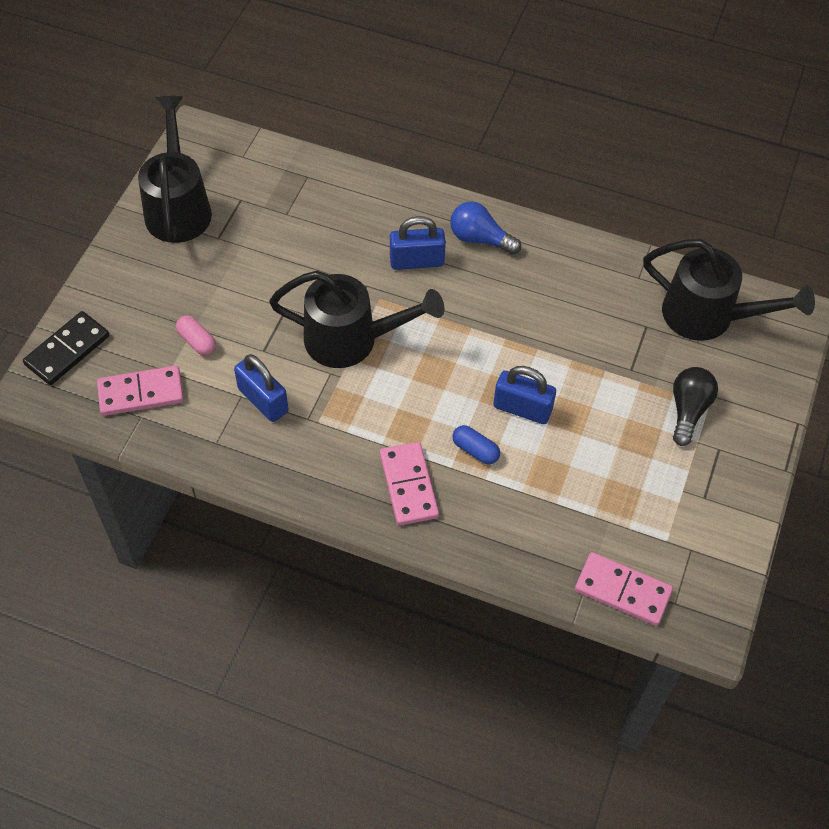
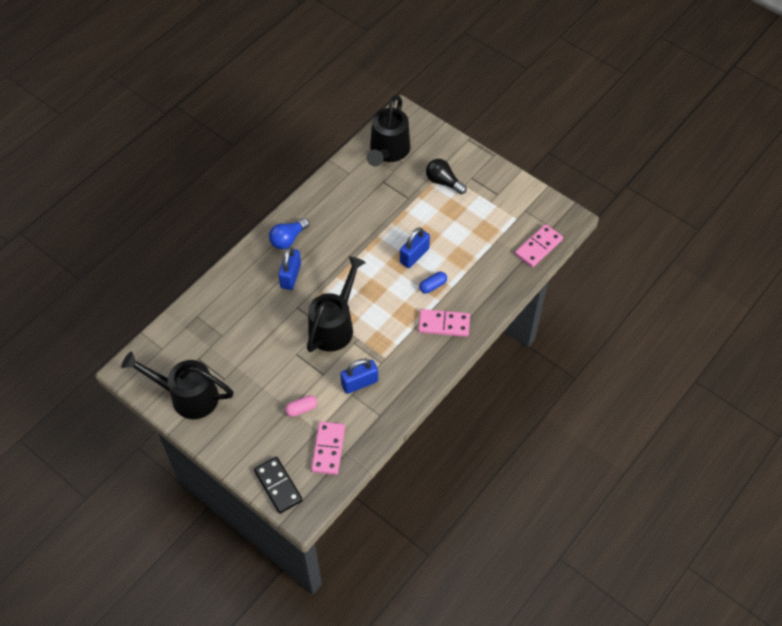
camera: 70 degrees left, 0 degrees up
black watering can [643,239,815,341] -> black watering can turned 150 degrees clockwise [367,95,410,167]

